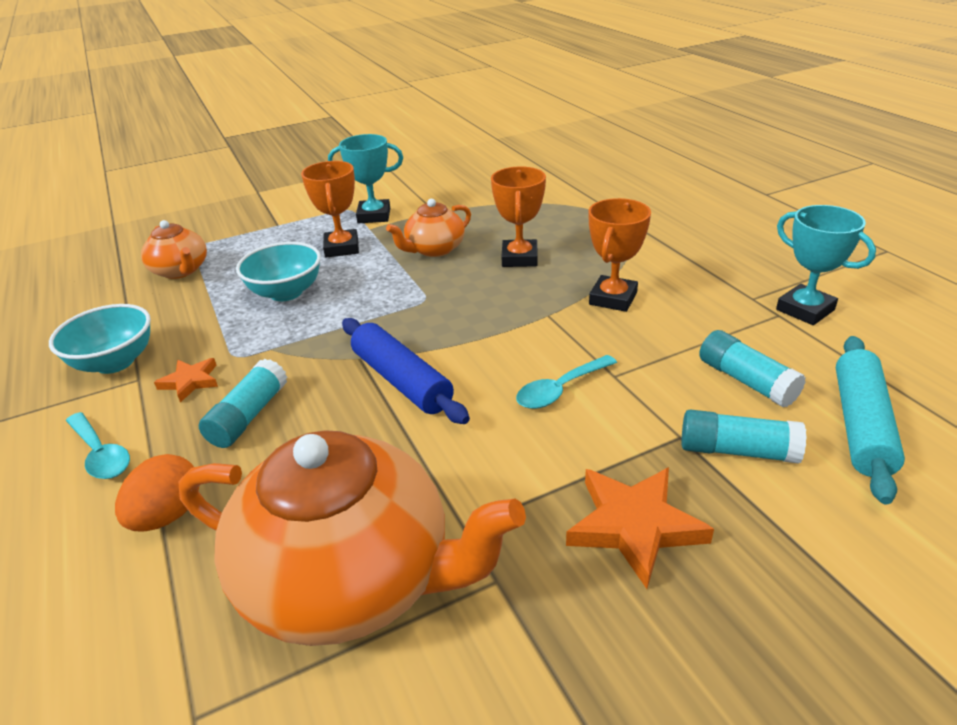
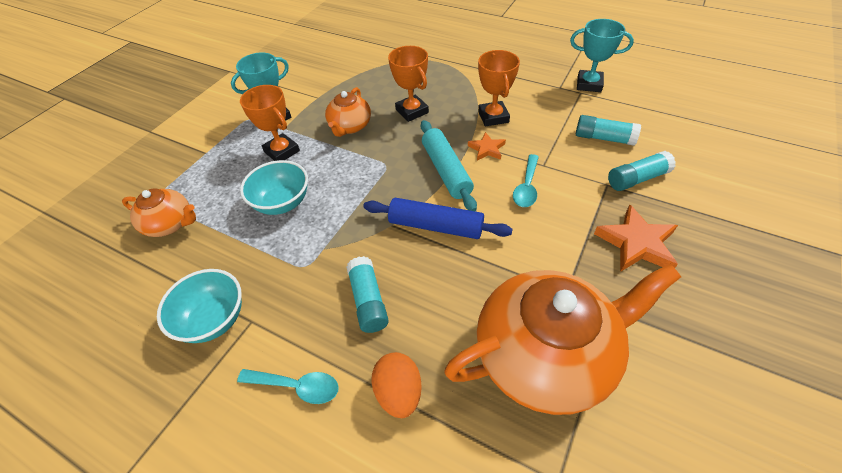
camera: 35 degrees left, 15 degrees up
orange star [154,358,218,403] -> orange star moved to [468,132,506,161]
turquoise rolling pin [836,336,905,504] -> turquoise rolling pin moved to [421,120,477,211]

